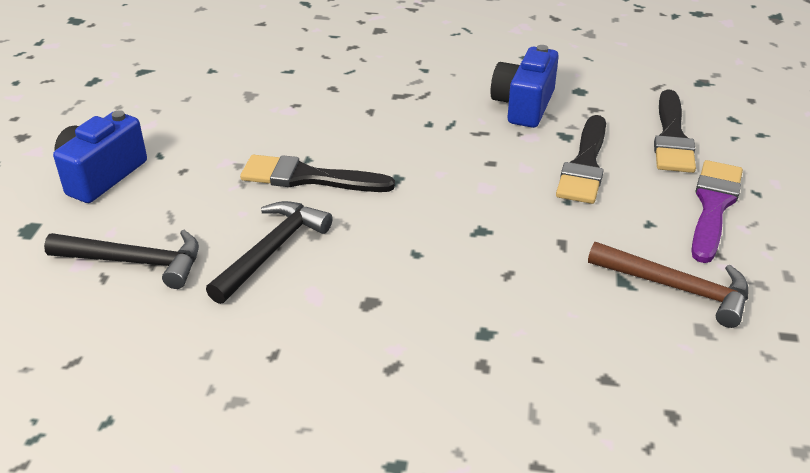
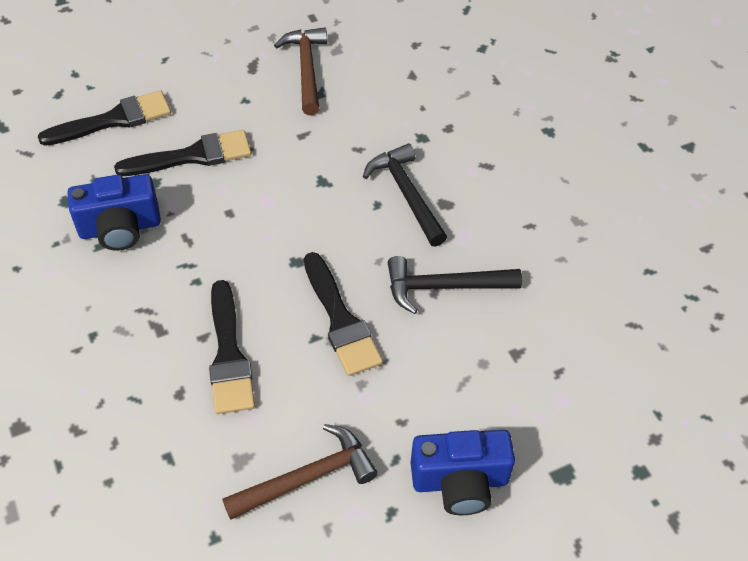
camera: 125 degrees left, 15 degrees up
black hammer [44,230,199,289] -> black hammer moved to [363,143,447,247]
purple brush [691,160,743,263] -> none
none -> black brush [209,280,255,414]
none -> brown hammer [222,424,378,520]

